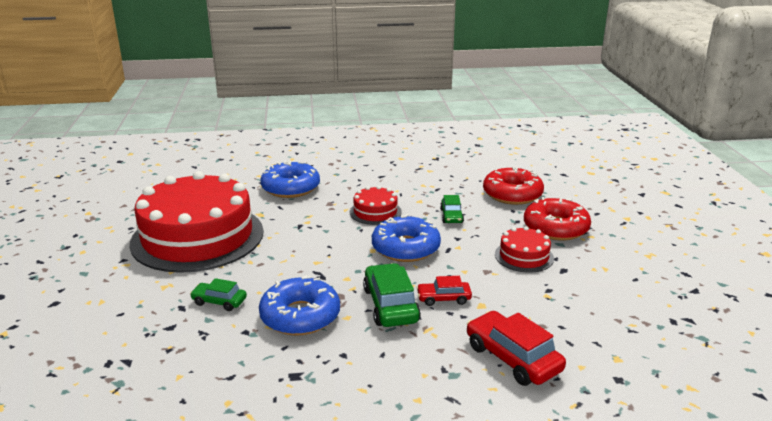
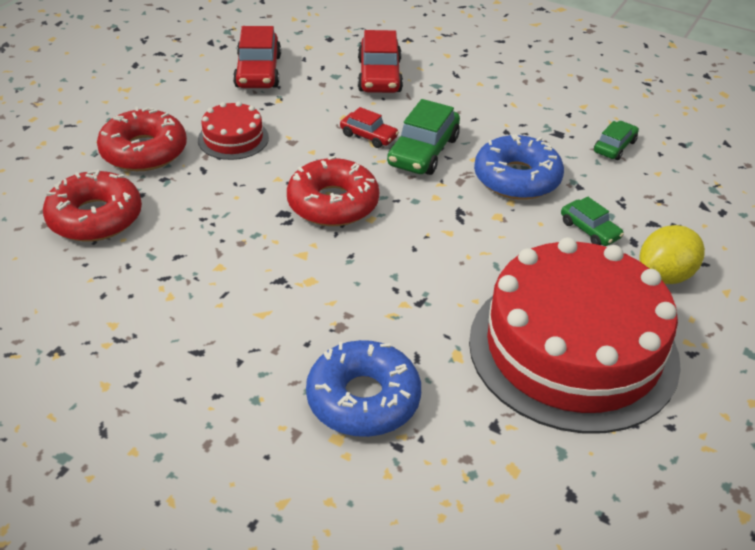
camera: 145 degrees left, 15 degrees up
red cake [350,186,402,225] -> none
blue donut [372,214,441,262] -> red donut [287,156,379,226]
green car [440,195,464,223] -> green car moved to [594,121,639,160]
none -> red car [233,26,281,88]
none -> yellow lemon [640,225,705,284]

